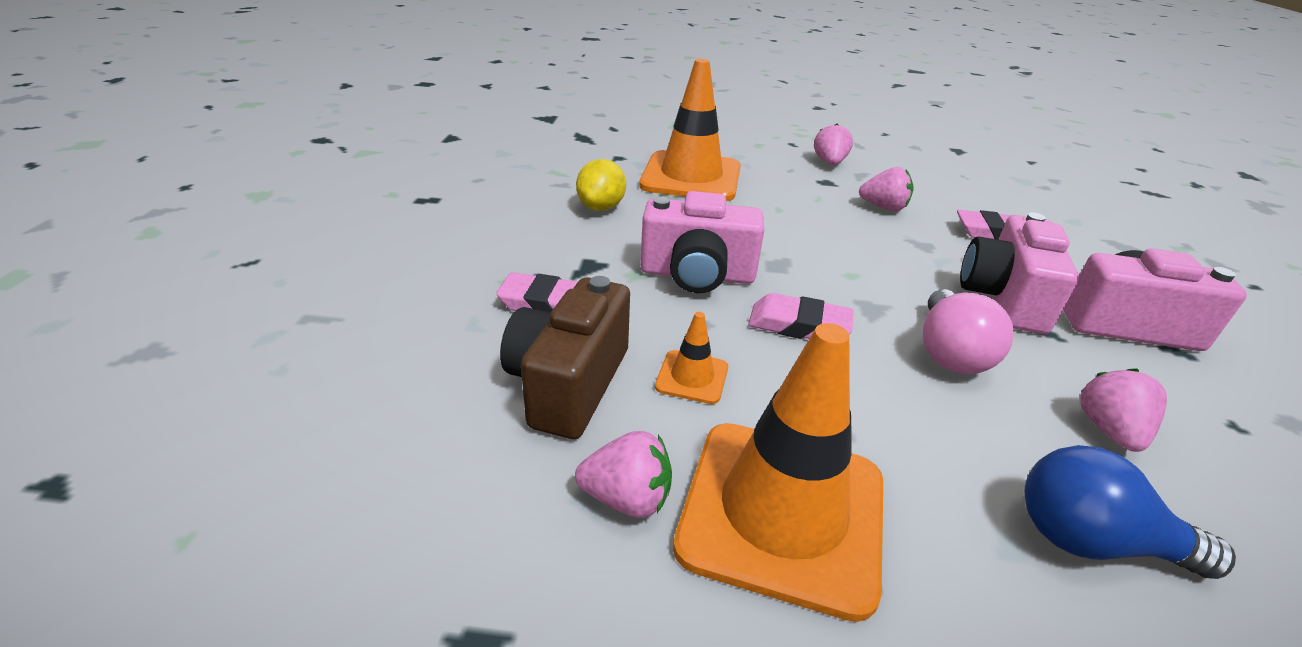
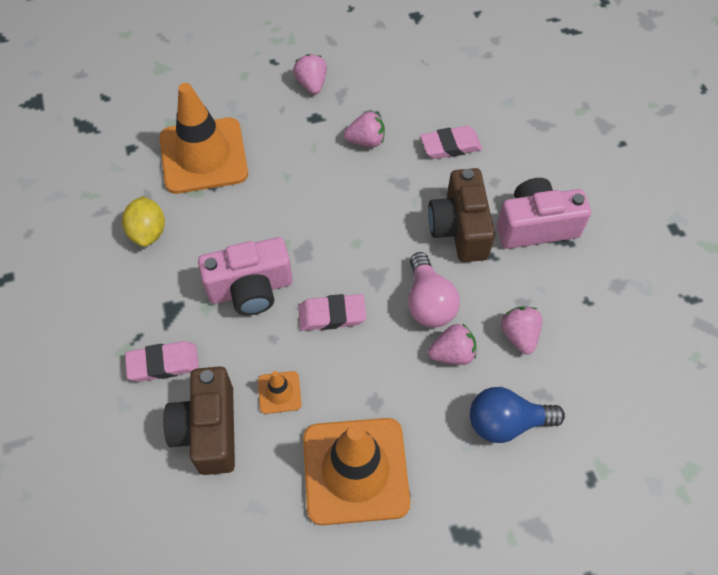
camera: 20 degrees left, 25 degrees up
pink strawberry [575,431,672,518] -> pink strawberry moved to [428,323,476,365]
pink camera [960,213,1079,334] -> brown camera [428,168,495,262]

